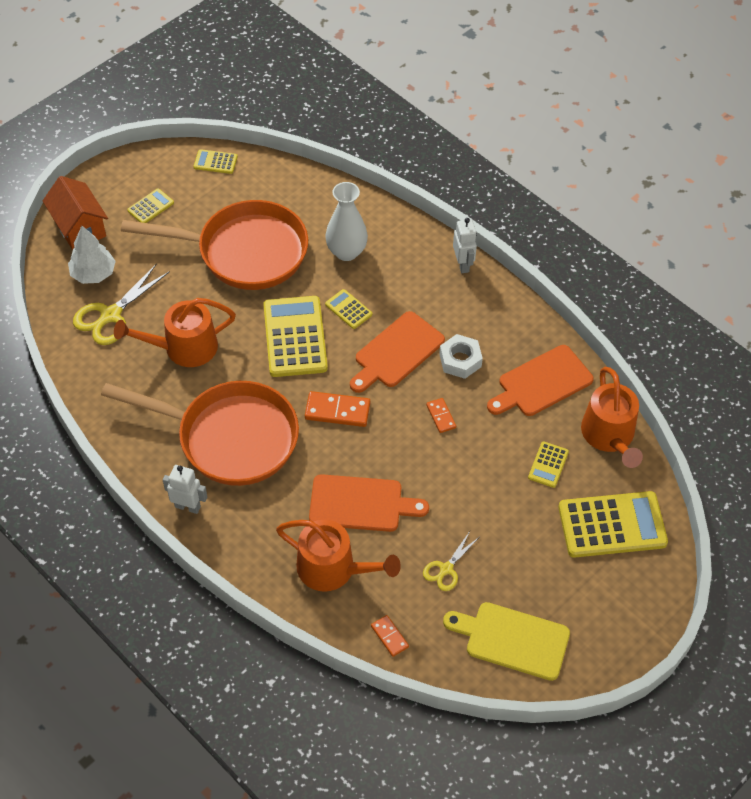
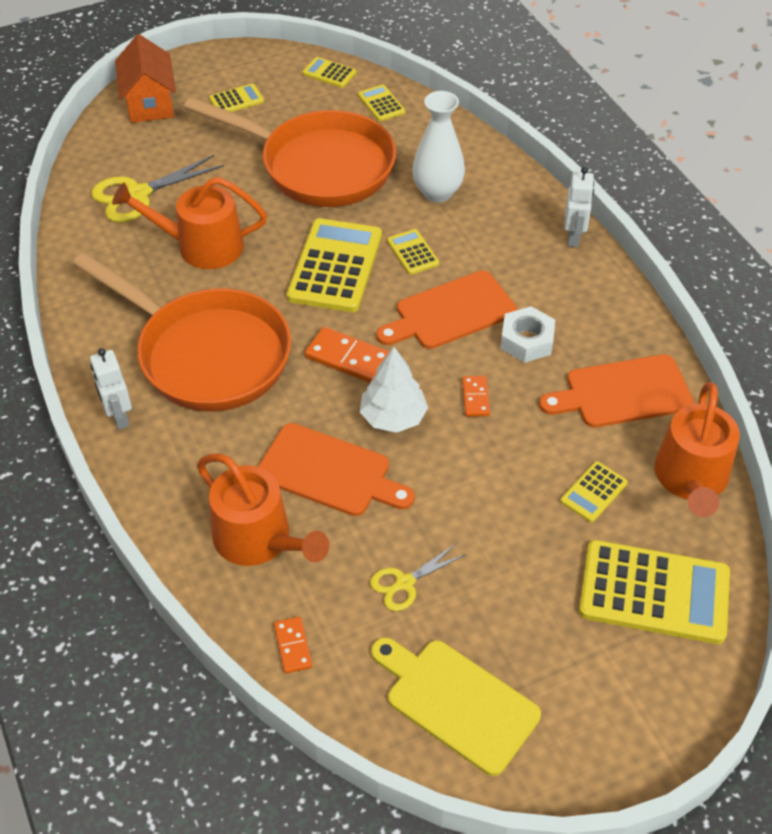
camera: 20 degrees right, 5 degrees down
white tree [68,226,116,284] -> white tree moved to [360,347,428,433]
white robot [163,465,207,514] -> white robot turned 150 degrees counterclockwise [90,348,132,430]
none -> yellow calculator [358,84,405,122]

